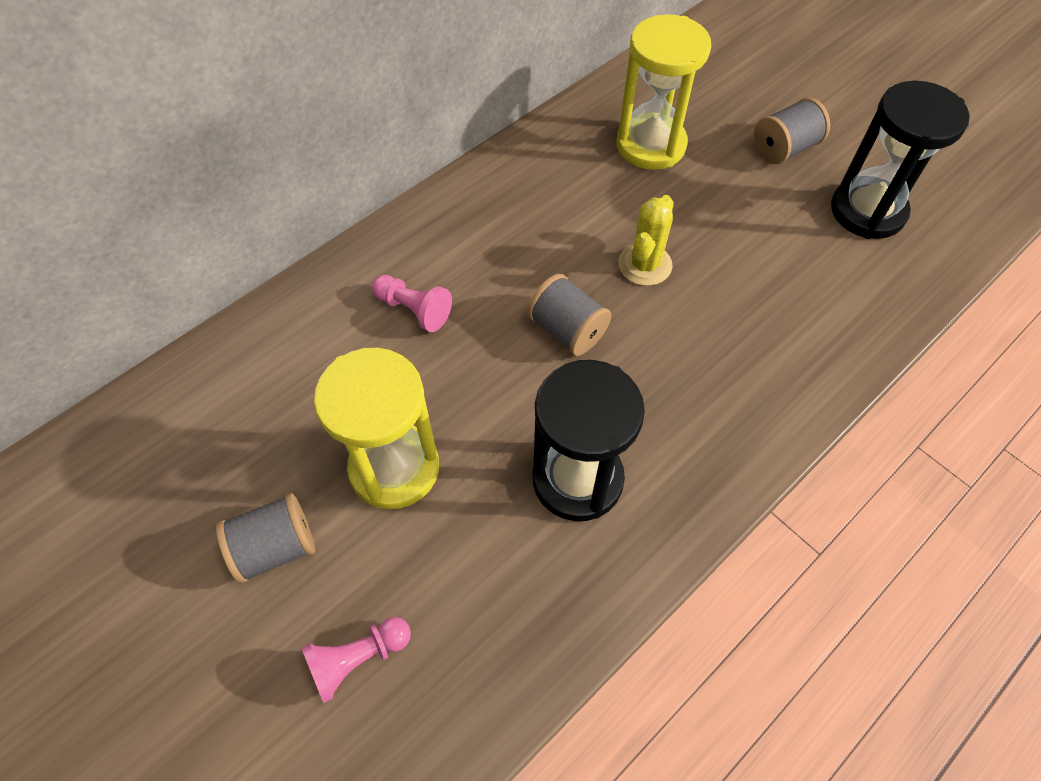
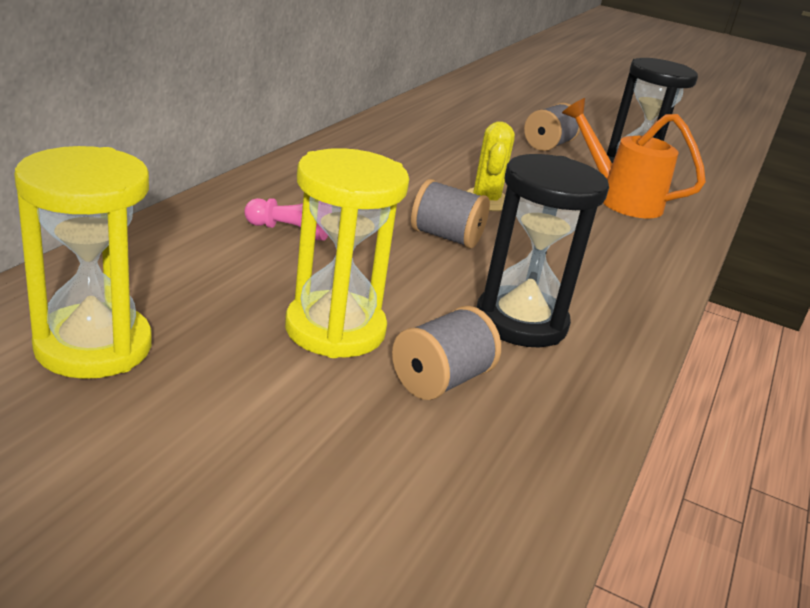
camera: 25 degrees left, 30 degrees down
grey spool [216,493,315,583] -> grey spool moved to [392,306,501,400]
pink pawn [301,617,411,703] -> none
yellow hourglass [616,14,711,170] -> yellow hourglass moved to [14,146,152,379]
none -> orange watering can [562,98,706,219]

